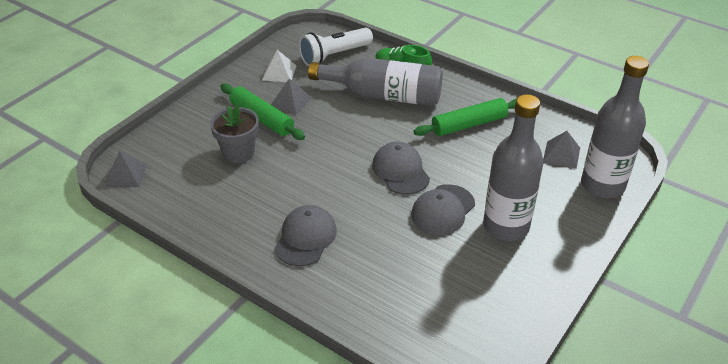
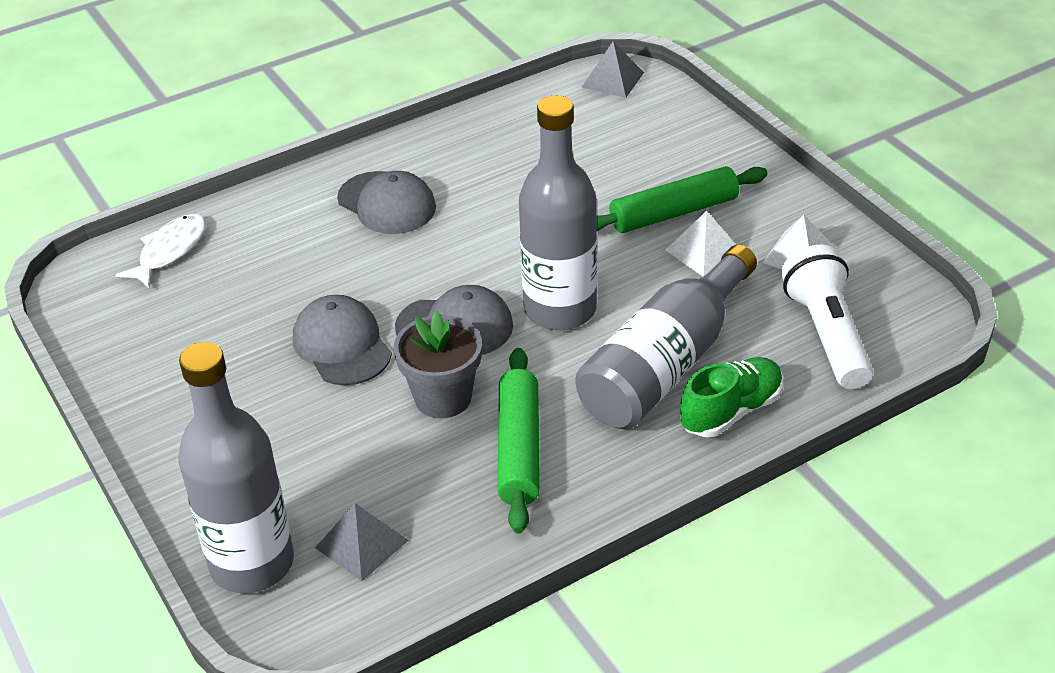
camera: 115 degrees right, 0 degrees up
grey flower pot [210,105,259,163] -> grey flower pot moved to [394,311,482,418]
grey pyramid [271,78,312,115] -> white pyramid [666,211,736,277]
grey bottle [483,94,543,241] -> grey bottle moved to [519,95,597,330]
none -> white fish [115,213,207,288]

